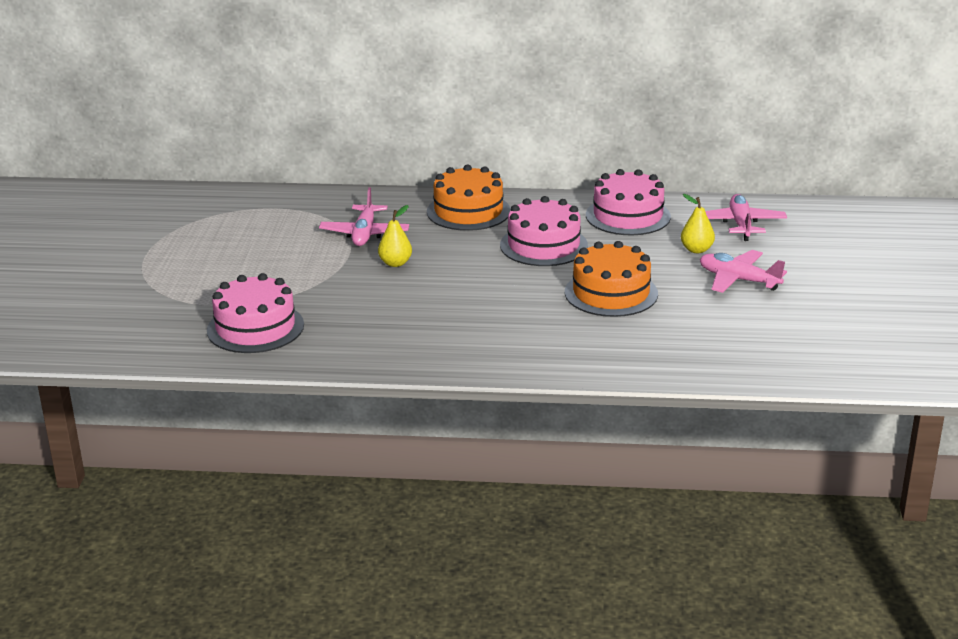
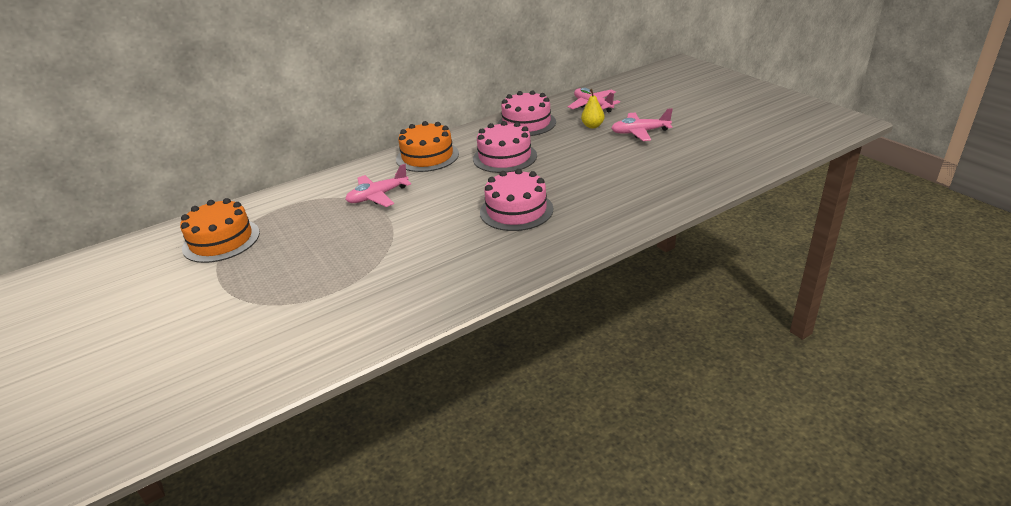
camera: 35 degrees left, 5 degrees up
pink cake [207,273,304,353] -> pink cake moved to [480,169,553,231]
pink plane [319,187,409,246] -> pink plane turned 90 degrees clockwise [345,164,411,207]
yellow pear [378,205,412,267] -> none
orange cake [565,241,658,317] -> orange cake moved to [180,198,260,263]

